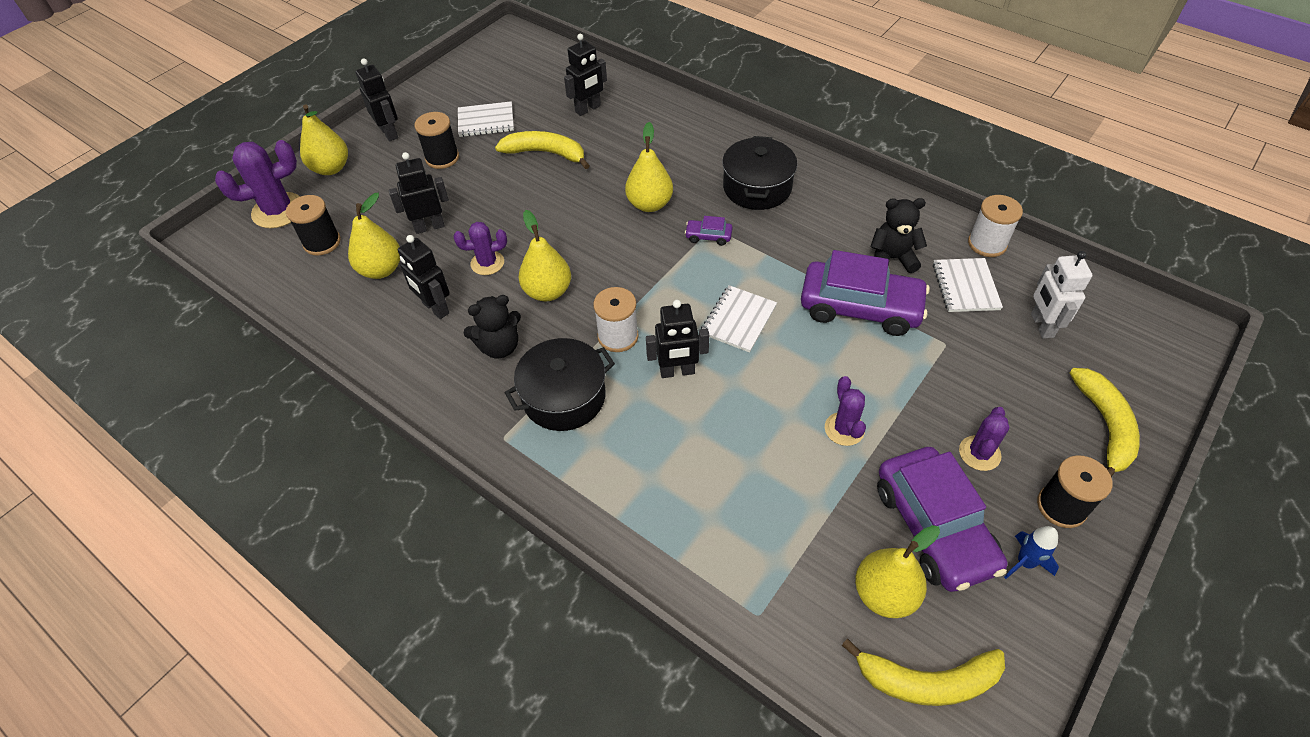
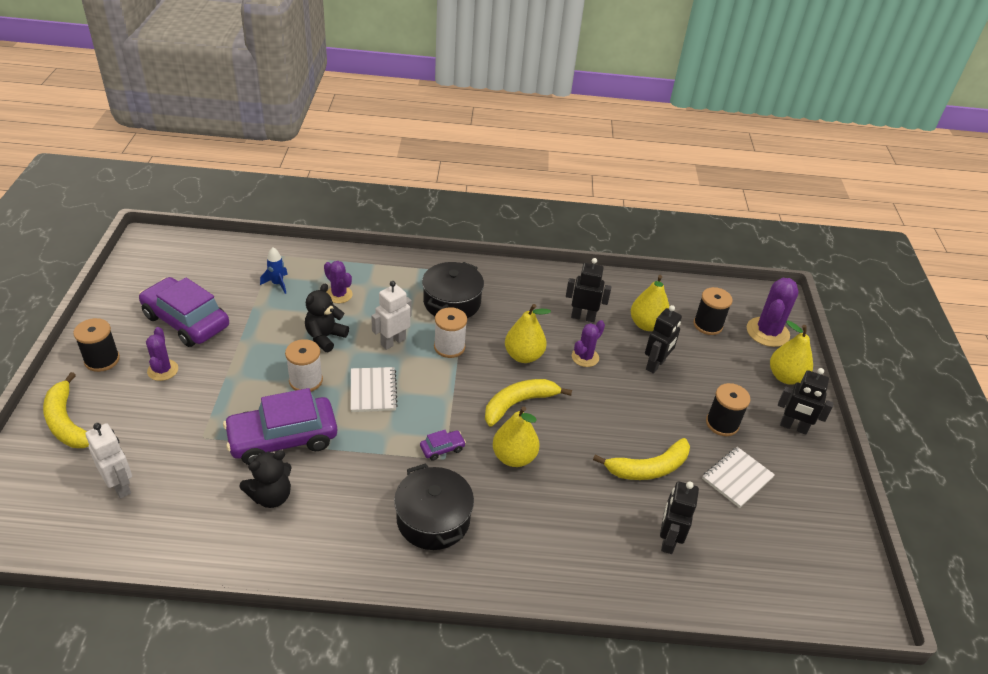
camera: 140 degrees right, 10 degrees down
black teddy bear [463,295,521,358] -> black teddy bear moved to [305,283,349,352]
black robot [646,300,709,378] -> white robot [371,281,412,350]
purple cactus [825,376,866,446] -> purple cactus moved to [324,261,353,303]
yellow banana [842,639,1005,706] -> yellow banana moved to [485,379,572,426]
yellow pear [855,525,940,618] -> none
white notebook [933,258,1003,312] -> none
white spool [968,195,1023,257] -> white spool moved to [285,339,323,392]
blue rocket [1004,526,1059,579] -> blue rocket moved to [260,247,288,294]

